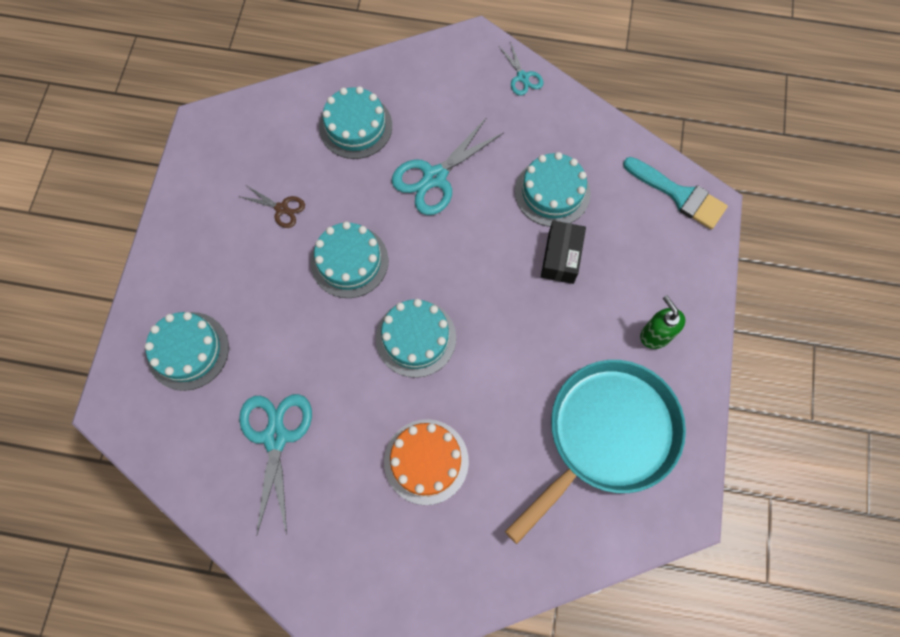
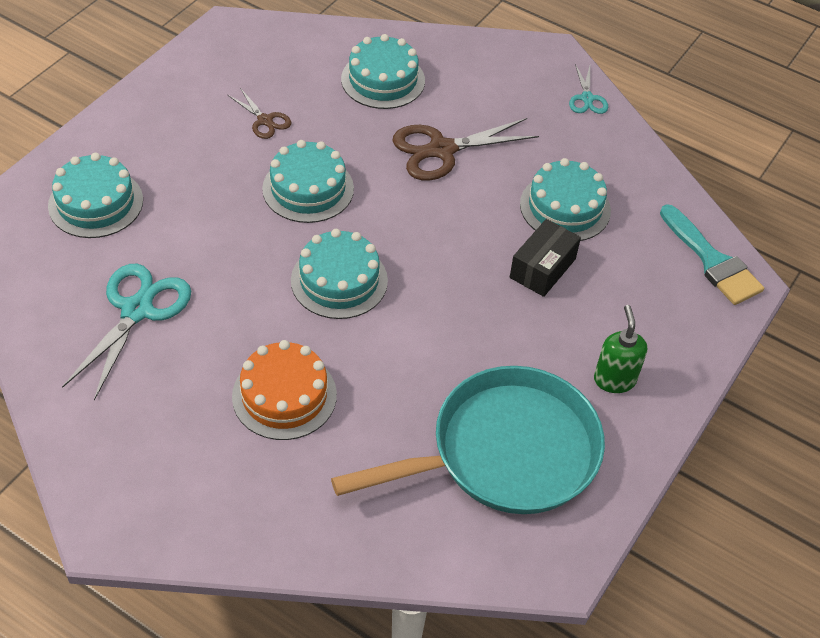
camera: 20 degrees right, 20 degrees down
turquoise scissors [392,119,504,215] -> brown scissors [392,118,539,181]

